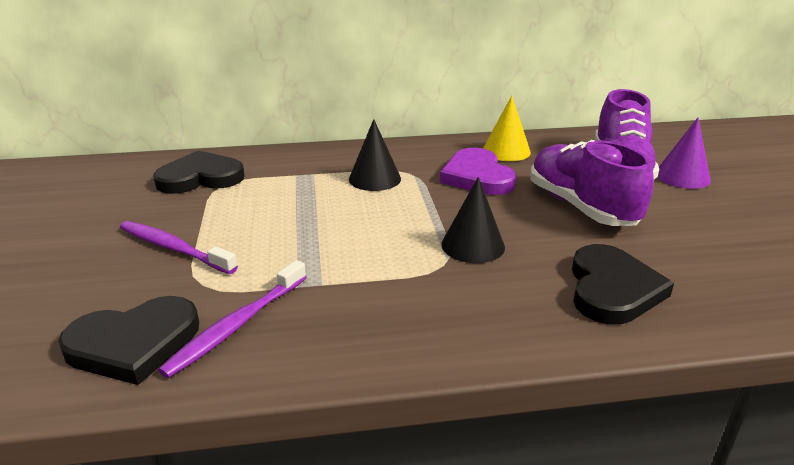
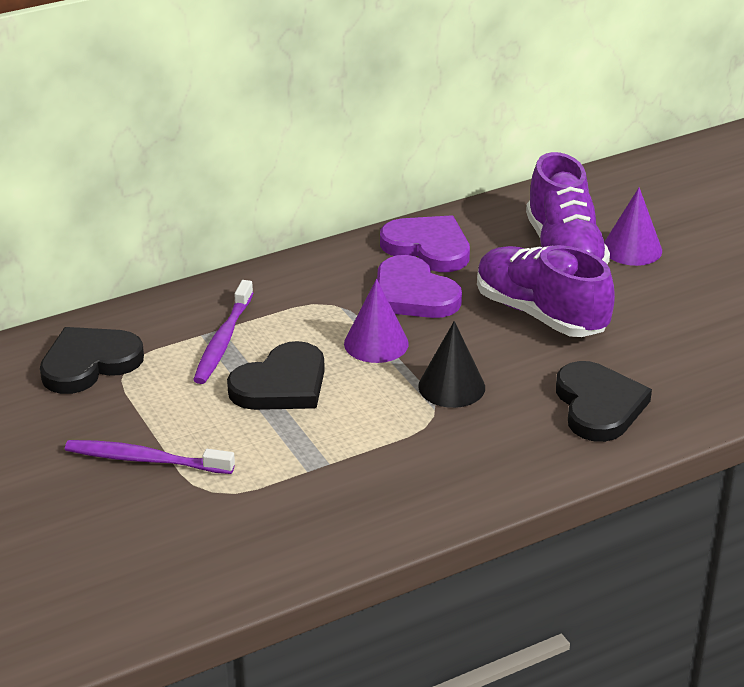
camera: 20 degrees left, 5 degrees up
black heart [58,296,199,385] -> black heart moved to [227,341,325,410]
purple toothbrush [158,260,306,378] -> purple toothbrush moved to [193,280,253,384]
black cone [349,119,401,191] -> none
yellow cone [483,96,531,161] -> purple heart [380,215,470,272]
none -> purple cone [344,279,409,363]

